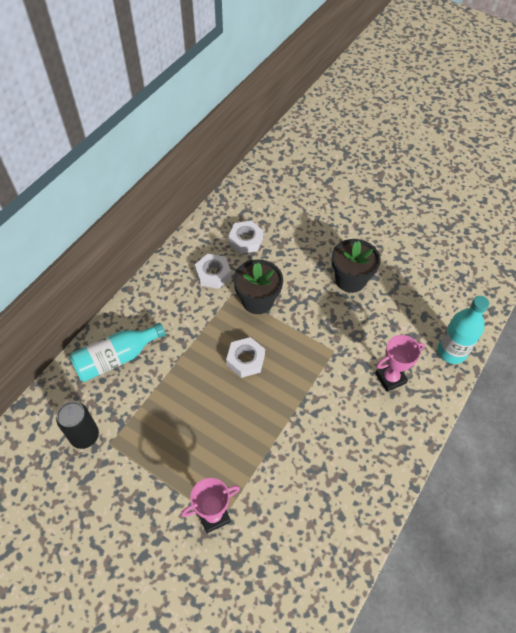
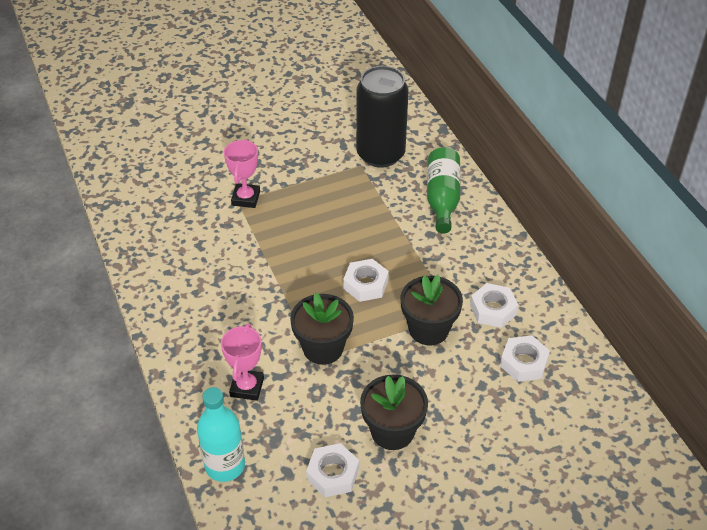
camera: 125 degrees right, 10 degrees down
black can [56,401,99,449] -> black can [356,66,409,168], size x1.73
turquoise bottle [70,323,166,382] -> green bottle [427,147,461,233]
none -> black flower pot [290,293,354,365]
none -> white nut [306,443,359,497]

